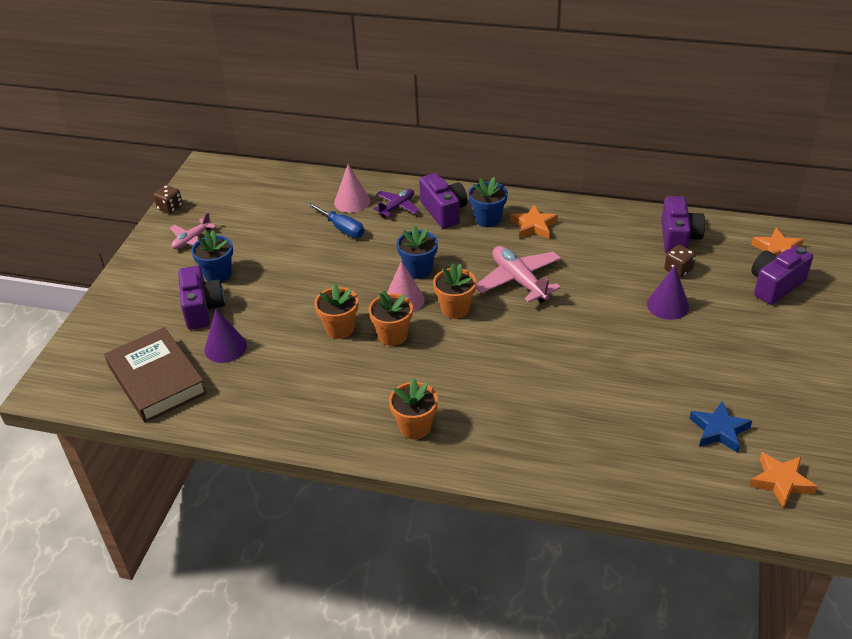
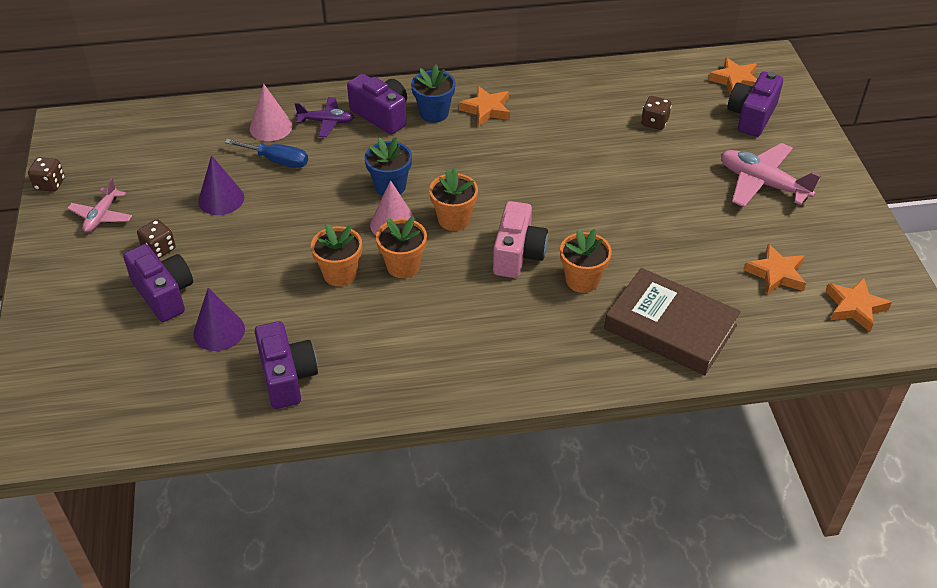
camera: 25 degrees left, 5 degrees up
brown book [104,327,207,423] -> brown book moved to [604,268,741,375]
blue flower pot [191,230,233,283] -> brown dice [137,219,176,258]
purple plane [373,189,420,218] -> purple plane turned 75 degrees clockwise [295,97,354,137]
orange flower pot [389,378,438,439] -> orange flower pot moved to [560,228,612,293]
pink plane [476,246,561,303] -> pink plane moved to [721,143,821,207]
purple cone [647,265,689,320] -> purple cone moved to [198,155,244,215]
purple camera [661,196,705,254] -> purple camera moved to [255,321,318,409]
blue star [690,401,752,453] -> orange star [744,244,806,295]
none -> pink camera [493,201,548,278]

